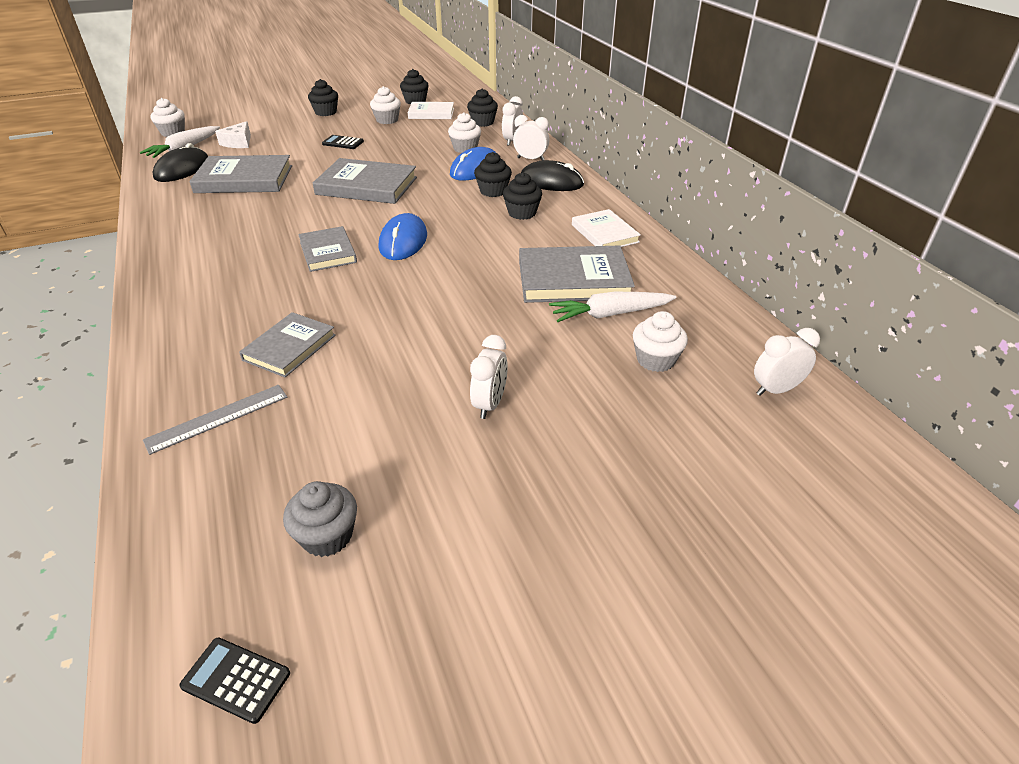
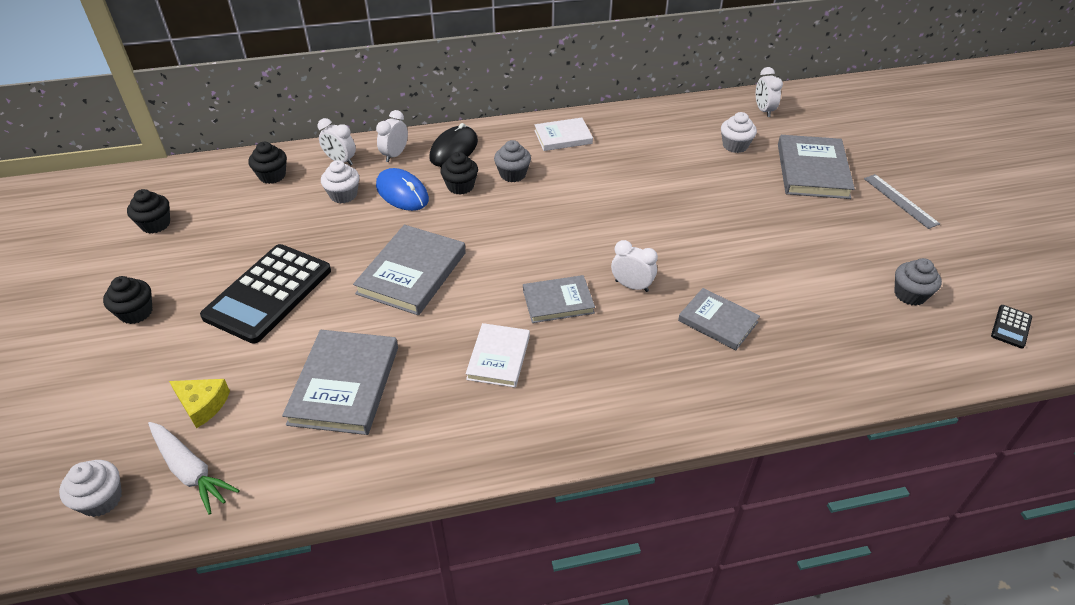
camera: 80 degrees left, 5 degrees up
grey ruler [143,385,287,455] -> grey ruler moved to [864,174,940,229]
black mouse [153,143,208,182] -> none
white cheese [215,121,251,148] -> yellow cheese [169,379,230,428]
black calculator [322,135,364,149] -> black calculator [200,244,331,344], size x2.44
white cupcake [370,86,401,124] -> none
blue mouse [379,213,427,260] -> none
white book [408,102,454,119] -> white book moved to [466,323,530,388]
white clock [470,335,508,419] -> white clock moved to [611,240,658,292]
black cupcake [503,172,542,220] -> grey cupcake [494,140,531,182]
grey book [519,246,635,303] -> grey book moved to [778,135,855,199]
white carrot [549,292,677,322] -> none

